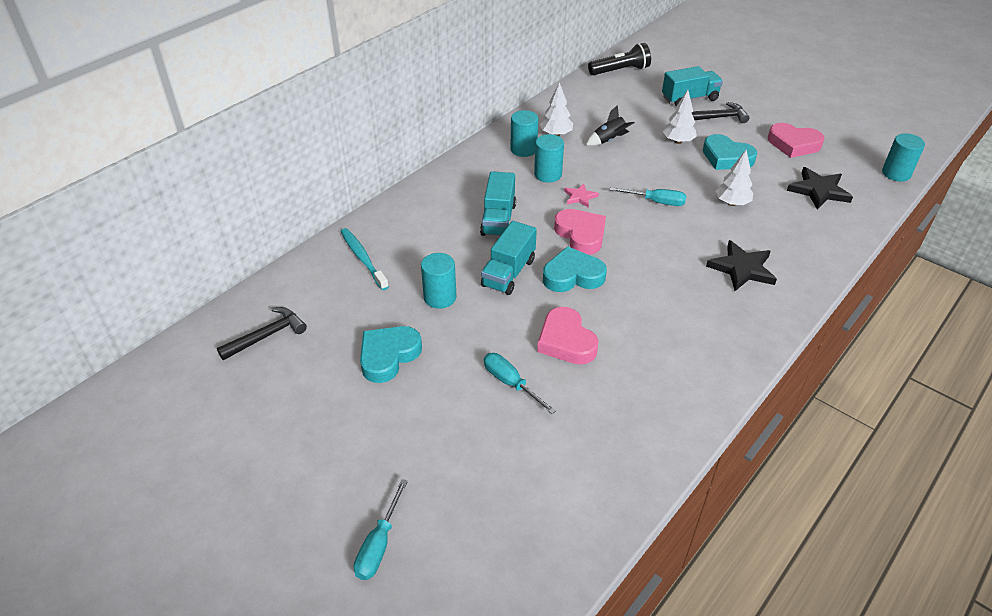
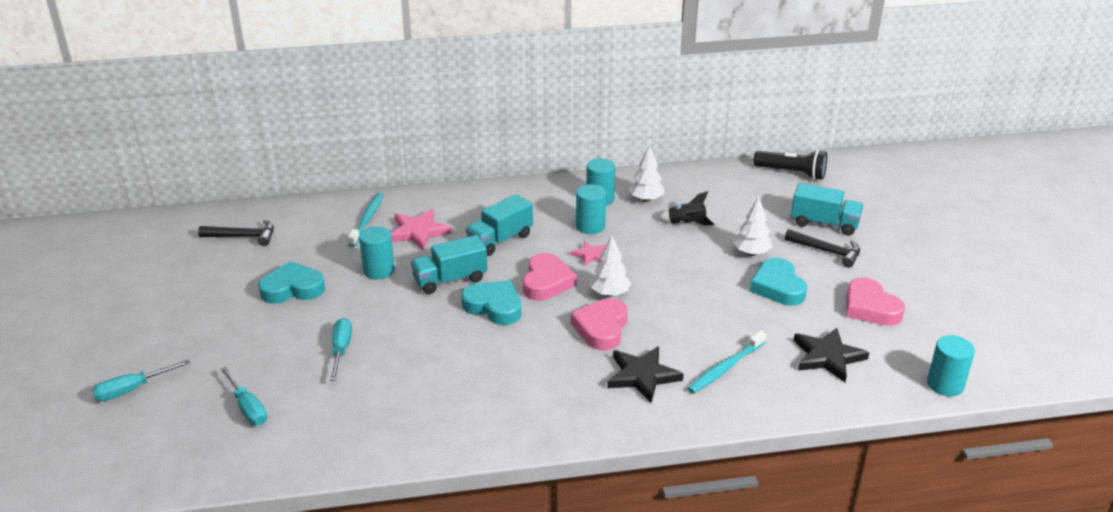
camera: 40 degrees right, 10 degrees down
pink heart [537,307,599,365] -> pink heart moved to [571,298,628,350]
turquoise screwdriver [610,187,686,206] -> turquoise screwdriver moved to [220,367,267,425]
white tree [716,150,753,206] -> white tree moved to [590,235,631,297]
none -> pink star [391,209,452,251]
none -> turquoise toothbrush [687,331,767,394]

